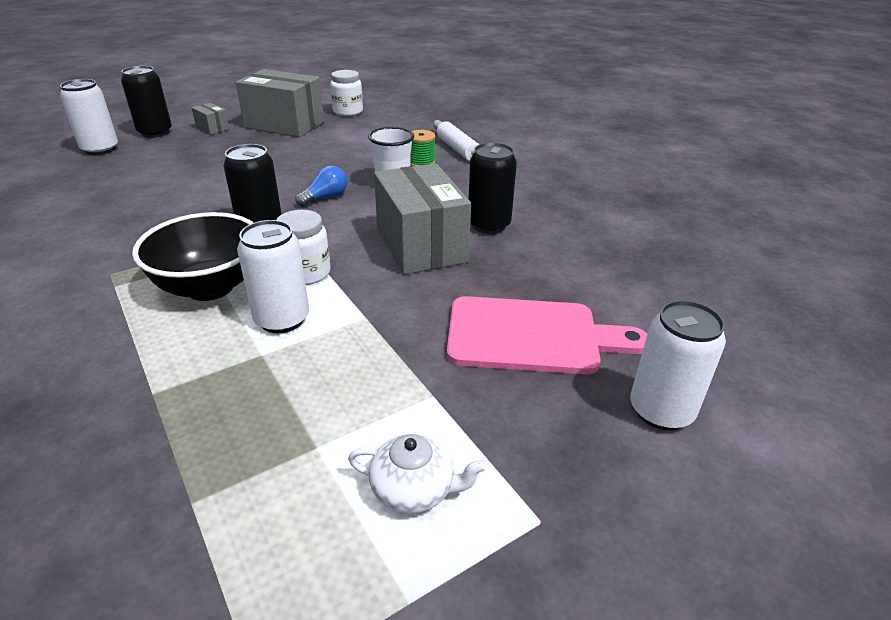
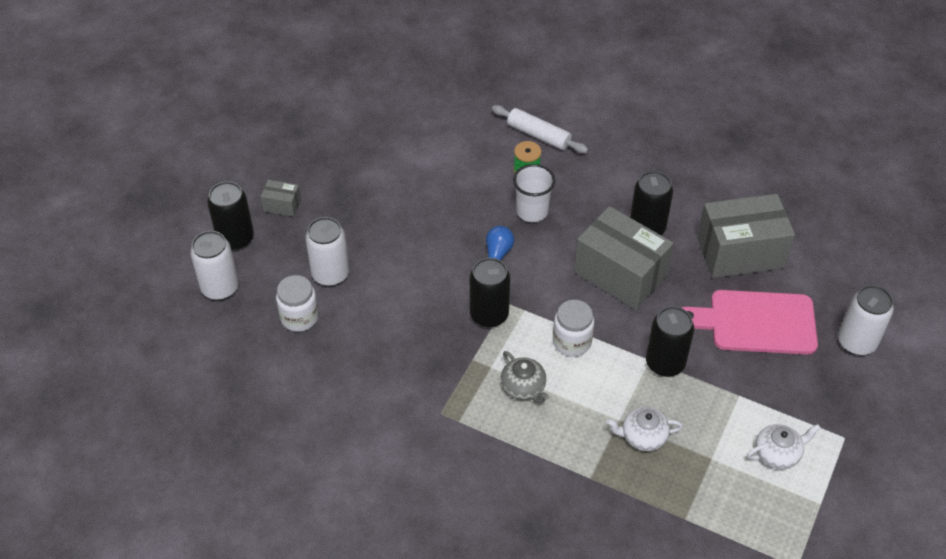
camera: 30 degrees left, 15 degrees up
black bowl [132,212,253,301] -> grey teapot [501,351,549,404]
grey box [236,69,324,137] -> grey box moved to [697,194,795,278]
white can [237,220,309,333] -> white can moved to [305,217,349,286]
white jar [330,70,363,116] -> white jar moved to [276,275,319,332]
pink cutting board [447,296,647,374] -> pink cutting board turned 150 degrees counterclockwise [682,290,818,355]
none -> white teapot [606,407,683,451]
none -> black can [646,306,694,377]

